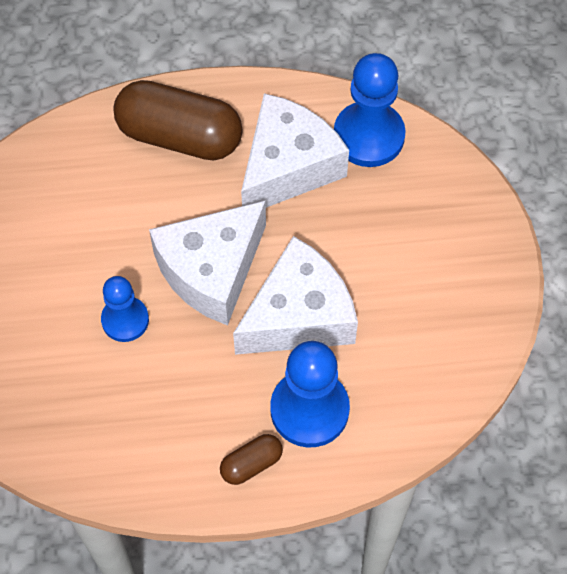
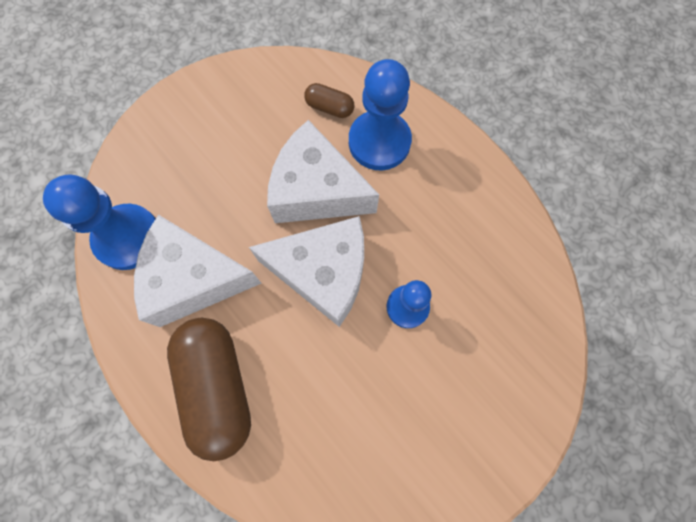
camera: 125 degrees left, 10 degrees up
brown capsule [220,434,283,485] -> brown capsule moved to [304,83,354,118]

